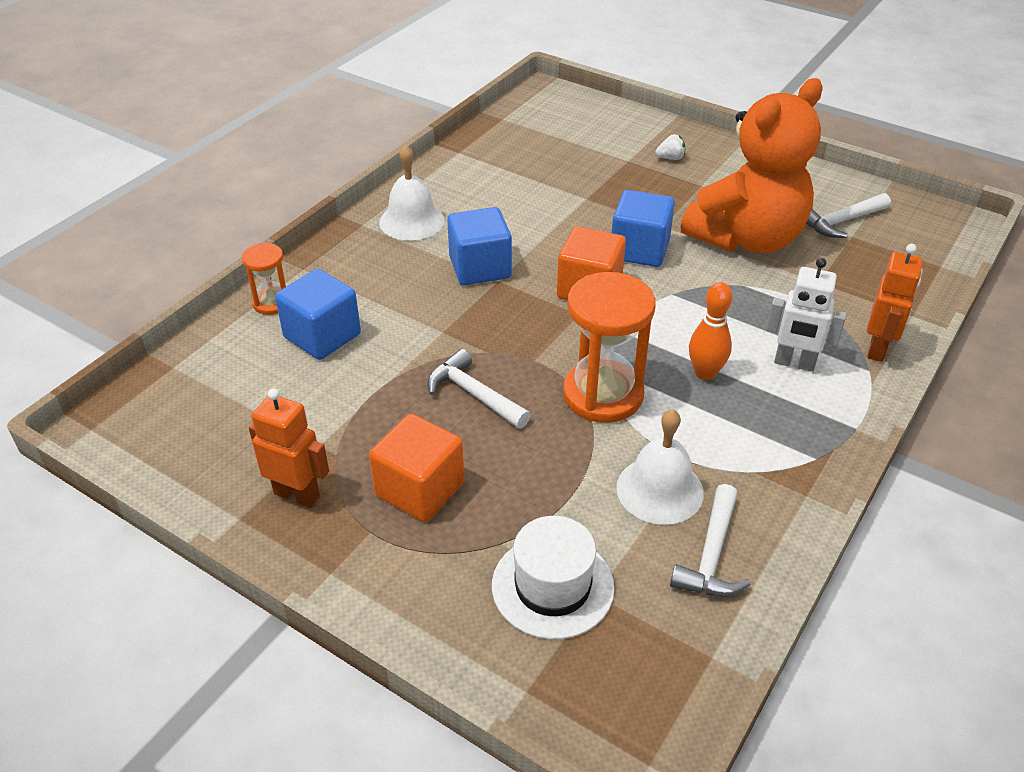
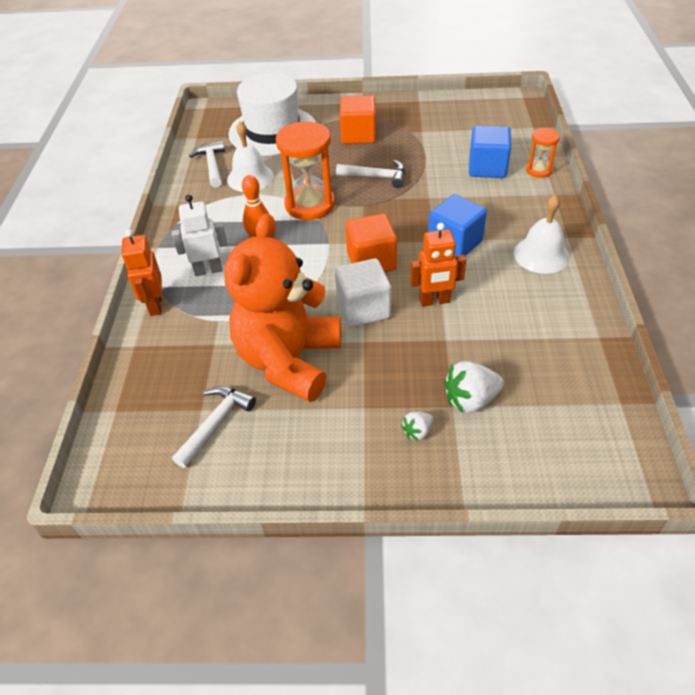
camera: 150 degrees right, 5 degrees up
orange robot [249,388,329,508] -> orange robot moved to [410,223,466,307]
white hat [492,516,615,639] -> white hat [228,73,316,156], size x1.58
blue cube [612,190,675,267] -> white cube [335,258,391,327]
none -> white strawberry [444,361,504,413]

